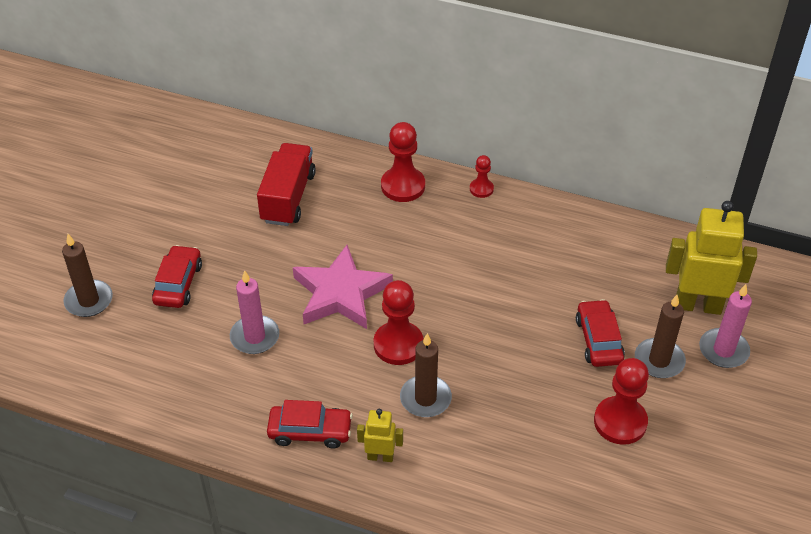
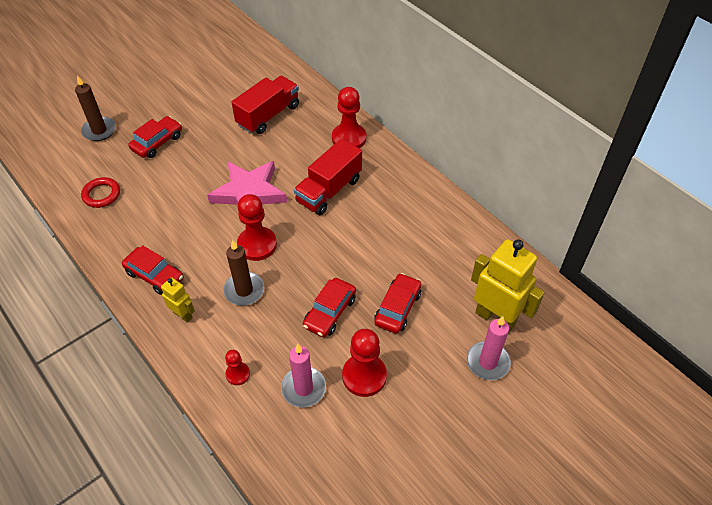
camera: 30 degrees right, 5 degrees up
pink candle [230,270,279,354] -> pink candle moved to [281,344,326,408]
red pawn [470,155,494,198] -> red pawn moved to [225,350,250,385]
brown candle [635,295,686,378] -> none
none -> red ring [81,177,120,208]
none -> red truck [294,139,362,215]
none -> red car [303,278,356,337]

